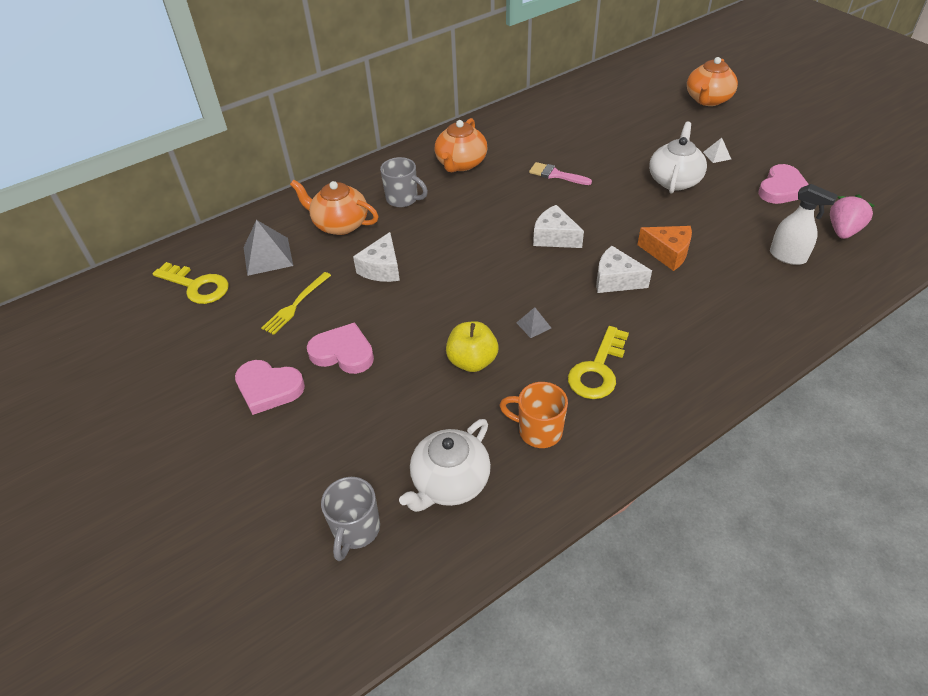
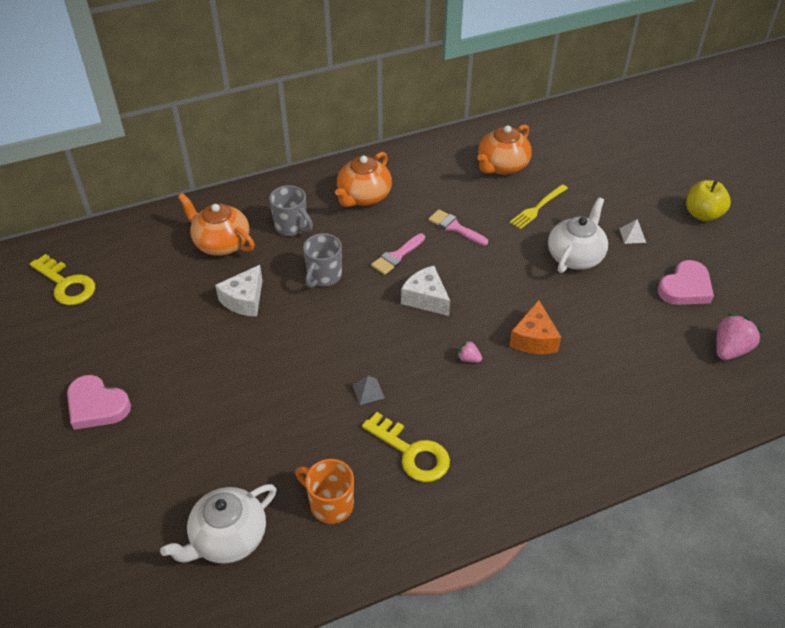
camera: 10 degrees right, 0 degrees up
grey pyramid [244,220,293,276] -> none
yellow fork [261,272,331,335] -> yellow fork moved to [510,184,568,229]
pink heart [307,322,374,374] -> none
grey mug [321,477,380,561] -> grey mug moved to [303,233,342,288]
yellow apple [446,321,498,372] -> yellow apple moved to [686,180,731,221]
yellow key [568,326,629,399] -> yellow key turned 90 degrees counterclockwise [362,412,450,482]
white cheese [596,246,652,293] -> pink strawberry [457,340,482,362]
orange cheese [637,226,692,271] -> orange cheese turned 60 degrees clockwise [509,300,561,354]
orange teapot [687,57,738,106] -> orange teapot moved to [477,124,532,175]
white spray bottle [770,184,838,265] -> none
none -> pink brush [371,234,425,275]

